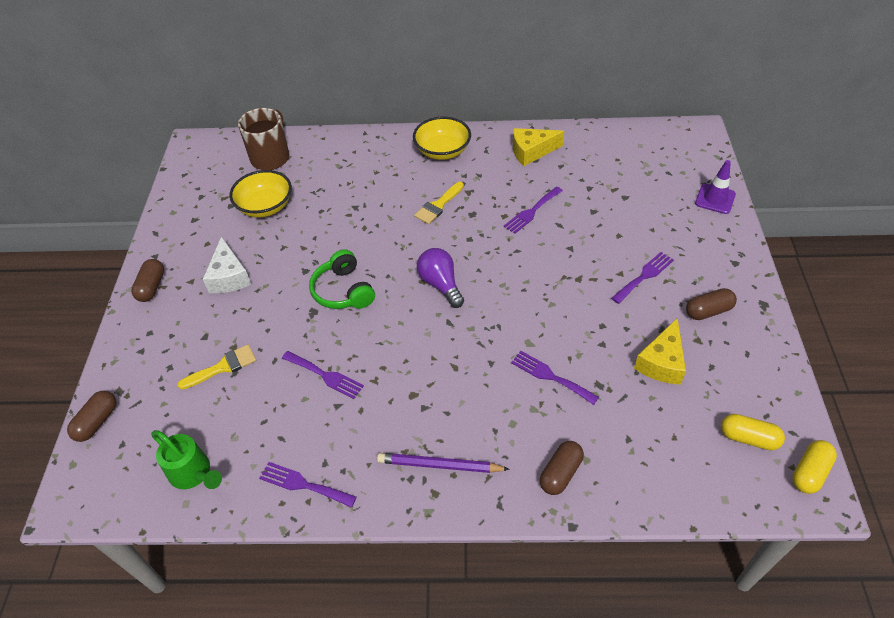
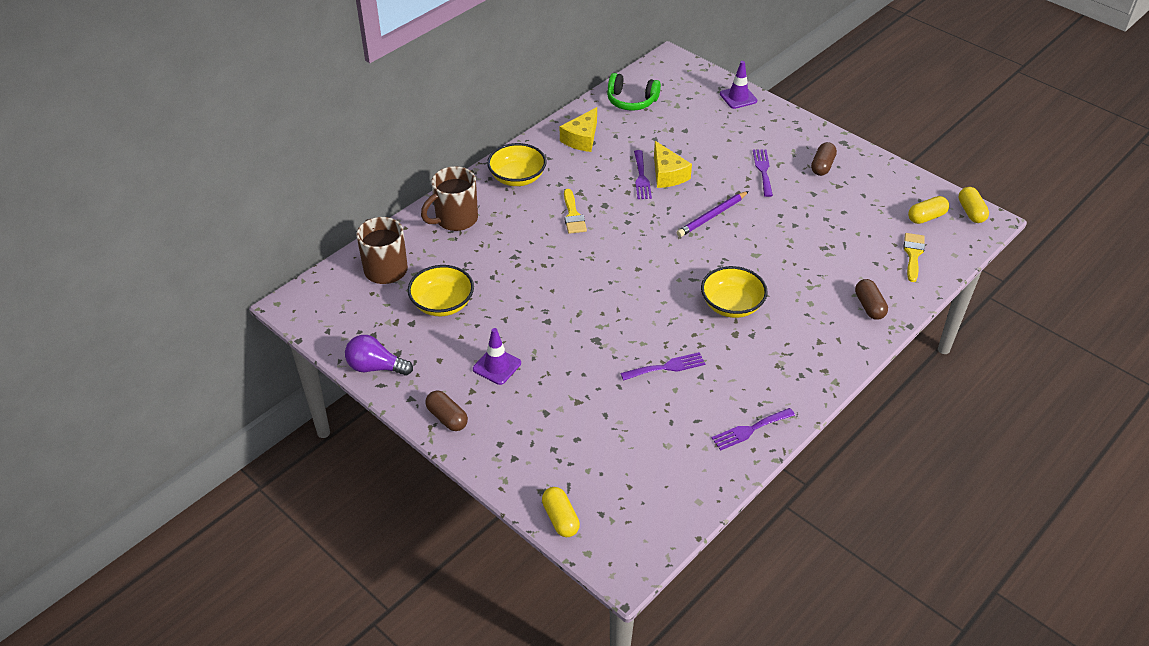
camera: 50 degrees left, 5 degrees down
brown capsule [67,391,117,442] -> yellow capsule [542,487,580,537]
green watering can [151,430,222,489] -> none
yellow brush [177,344,256,390] -> yellow brush moved to [903,233,925,282]
white cheese [203,236,251,293] -> purple traffic cone [473,328,521,385]
green headphones [309,249,375,309] -> green headphones moved to [607,73,661,111]
purple pencil [377,453,510,473] -> purple pencil moved to [677,191,749,237]
purple light bulb [417,248,464,308] -> purple light bulb moved to [345,335,413,375]
purple fork [511,351,599,405] -> none
yellow cheese [634,318,686,385] -> yellow cheese moved to [654,141,692,188]
none -> brown mug [421,166,478,231]
none -> yellow bowl [701,266,768,318]

